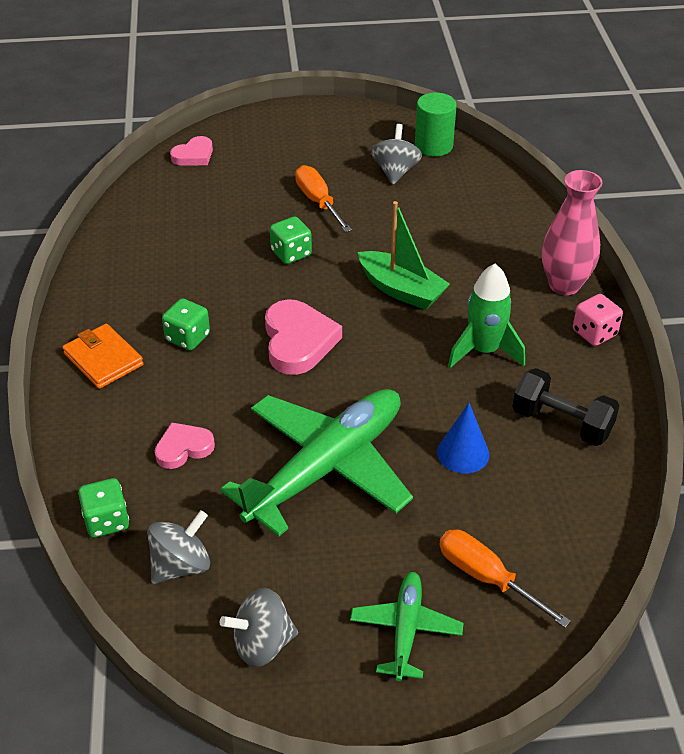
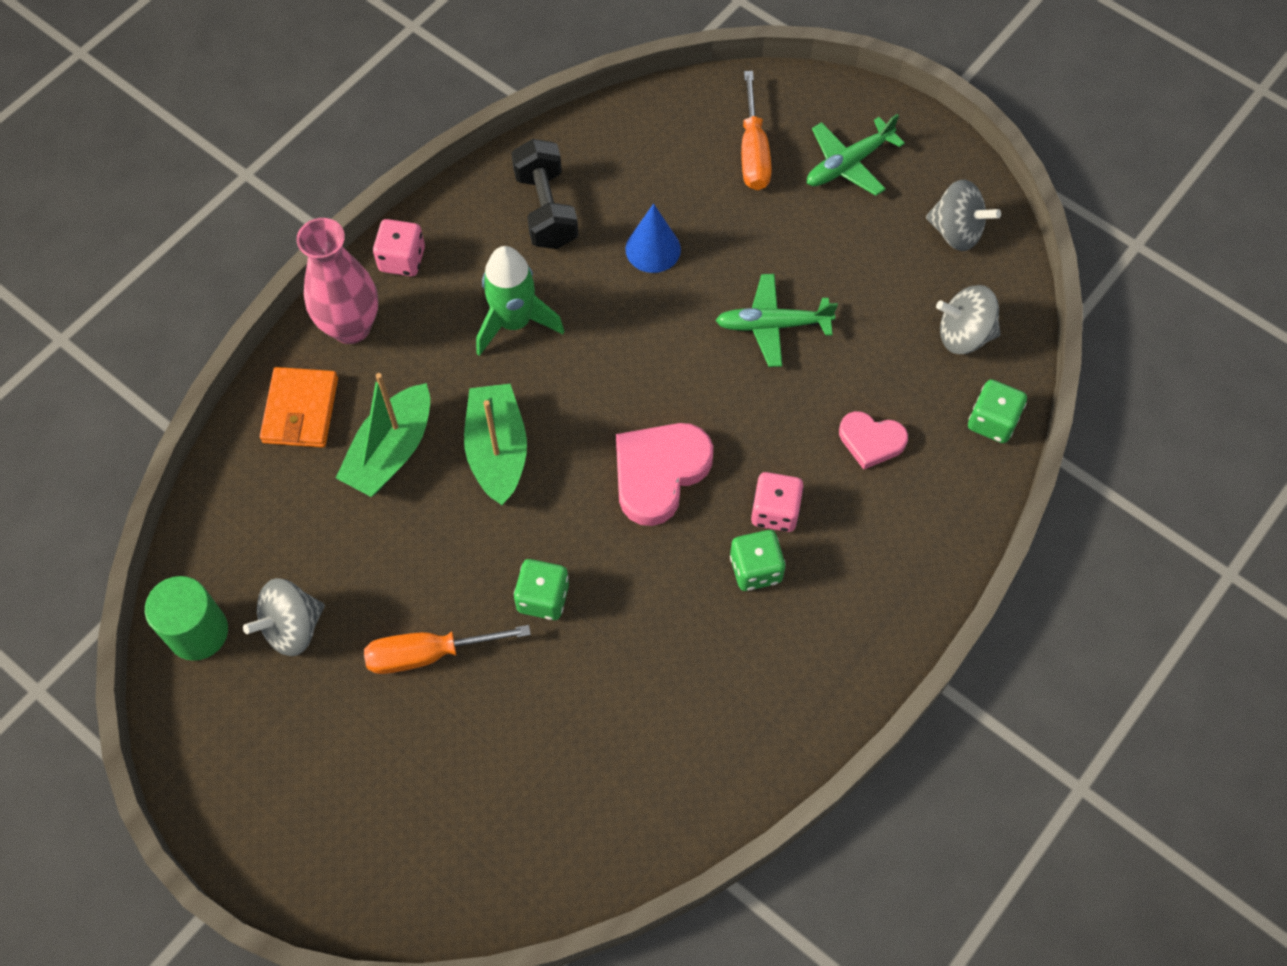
camera: 135 degrees left, 20 degrees up
orange wallet [62,324,144,389] -> orange wallet moved to [260,367,338,448]
pink heart [170,136,213,166] -> none
green plane [220,389,413,536] -> green plane [715,274,838,367], size x0.50
orange screwdriver [295,165,352,232] -> orange screwdriver turned 60 degrees clockwise [364,625,531,674]
none -> green boat [336,373,430,497]
none -> pink dice [751,472,804,532]

